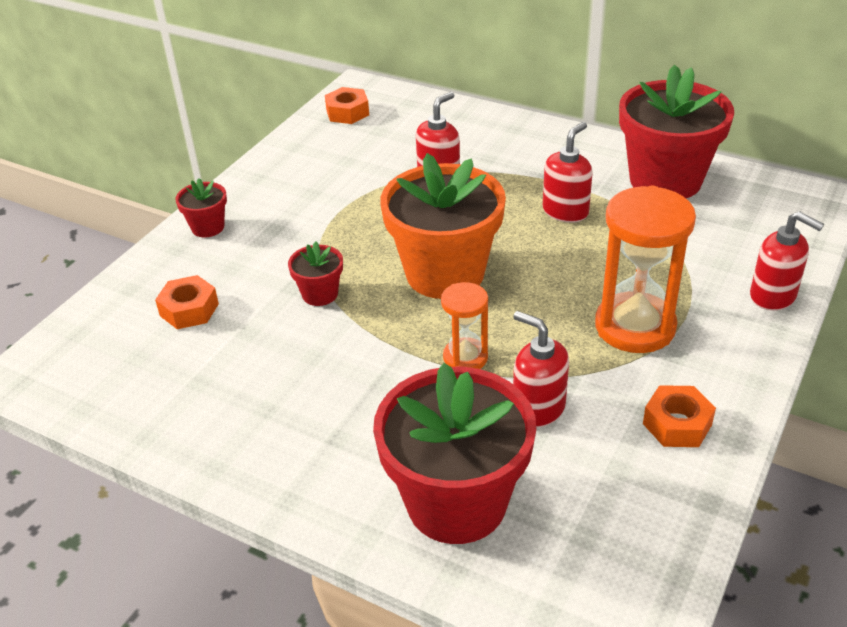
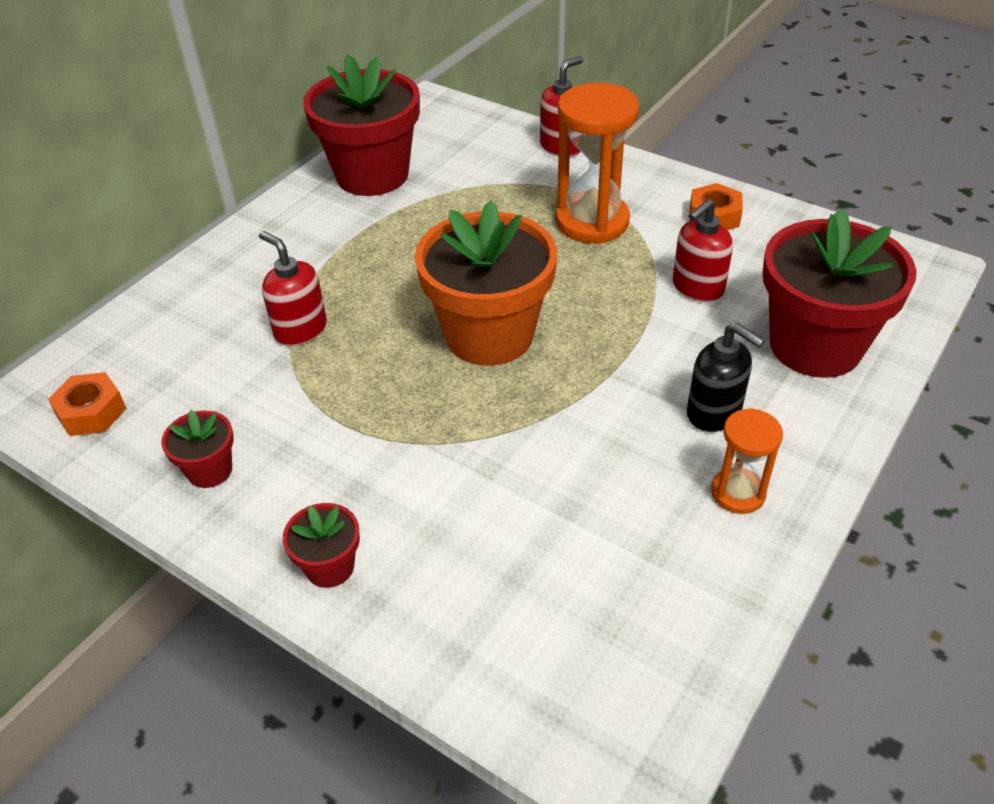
camera: 85 degrees left, 5 degrees up
orange nut [155,275,219,329] -> none
red flower pot [288,241,343,306] -> red flower pot moved to [161,410,234,488]
orange hourglass [441,282,488,369] -> orange hourglass moved to [711,408,783,514]
red soap dispenser [543,122,593,223] -> none
none -> black soap dispenser [687,322,765,432]

